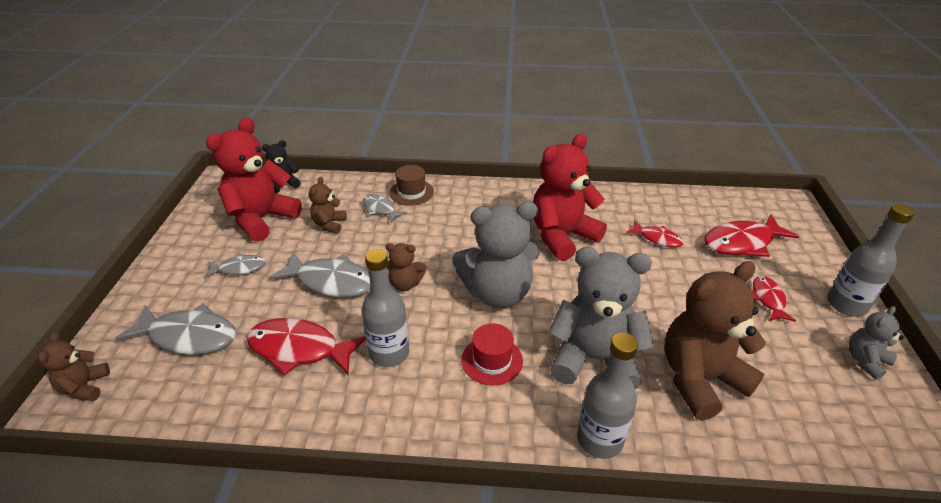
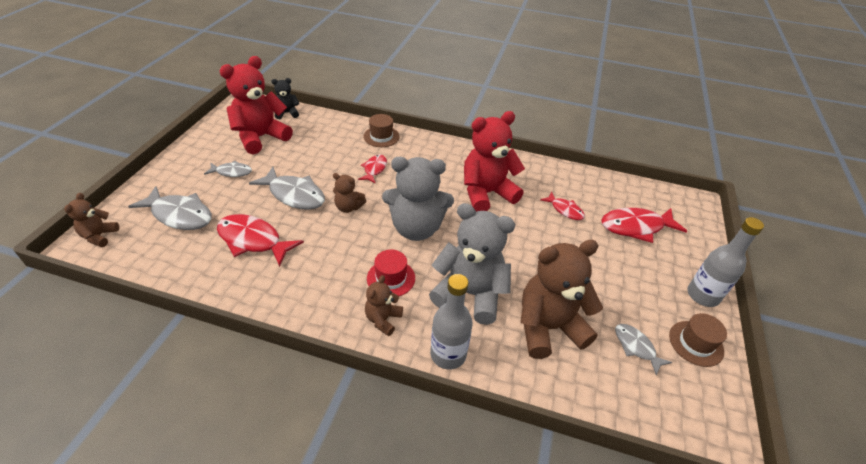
camera: 10 degrees right, 5 degrees up
brown teddy bear [309,177,347,234] -> brown teddy bear moved to [365,275,403,336]
grey bottle [362,249,409,367] -> none
grey fish [363,194,407,223] -> grey fish moved to [615,324,672,375]
red fish [752,276,796,322] -> red fish moved to [358,155,387,184]
grey teddy bear [849,306,903,380] -> brown hat [669,313,727,367]

